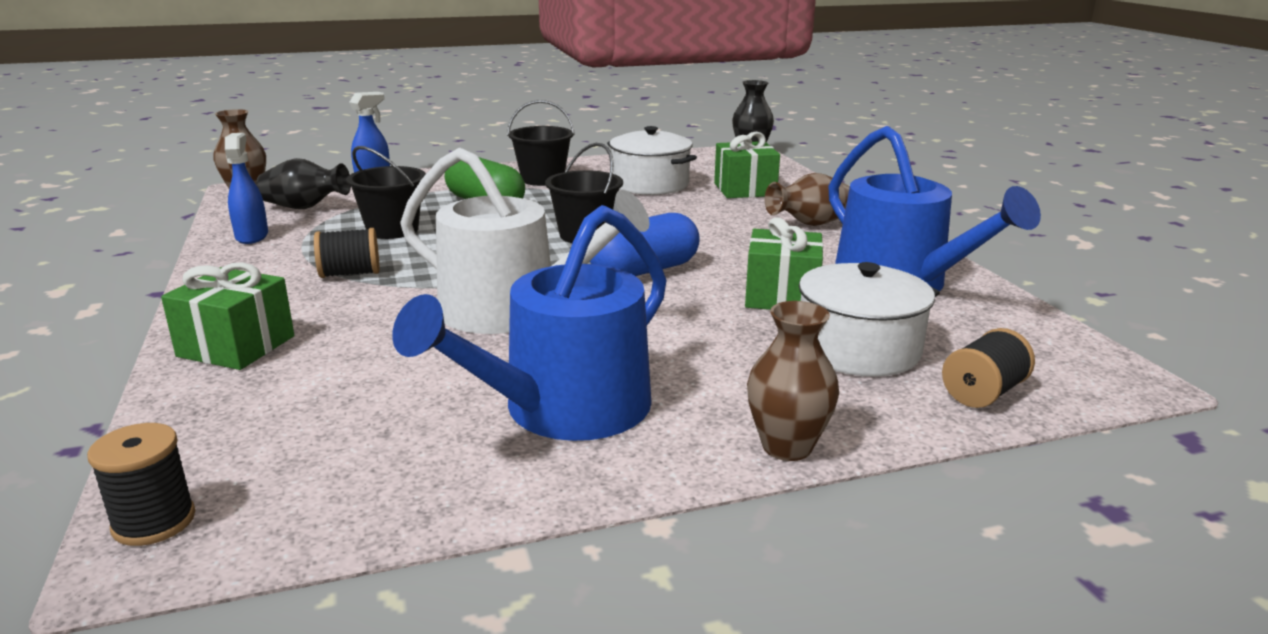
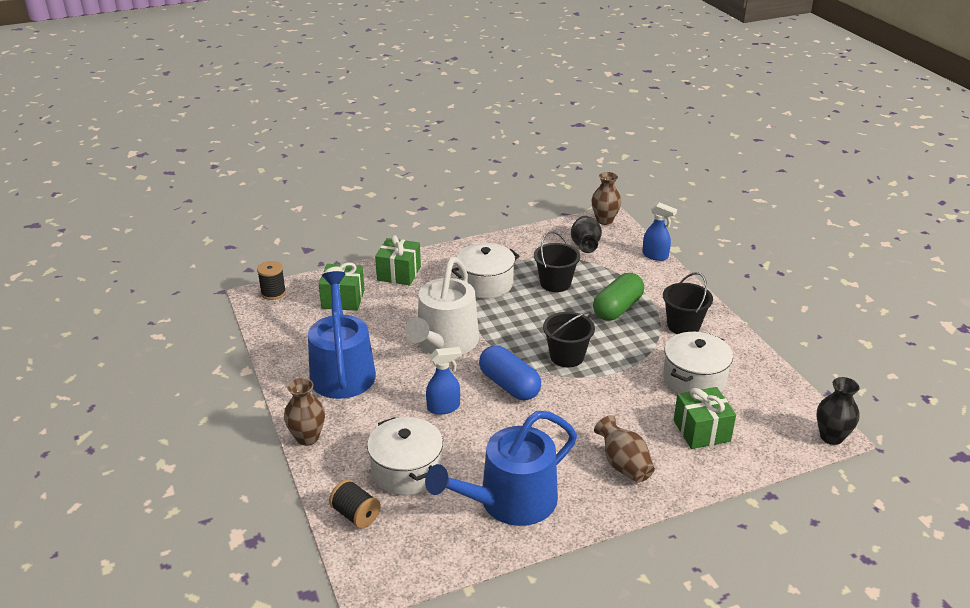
camera: 85 degrees right, 10 degrees up
blue spray bottle [225,133,268,244] -> blue spray bottle moved to [426,347,462,415]
black spool [314,228,379,278] -> white pot [452,243,520,299]
blue watering can [392,205,667,441] -> blue watering can turned 45 degrees clockwise [308,271,376,399]
green gift [745,217,823,310] -> green gift moved to [319,263,365,311]

